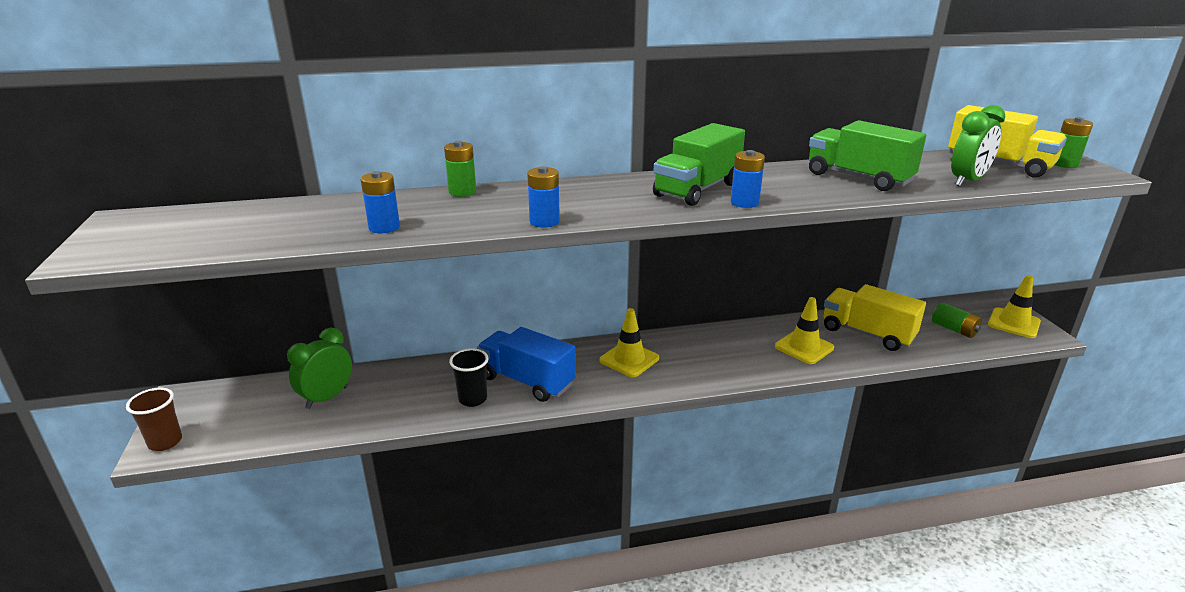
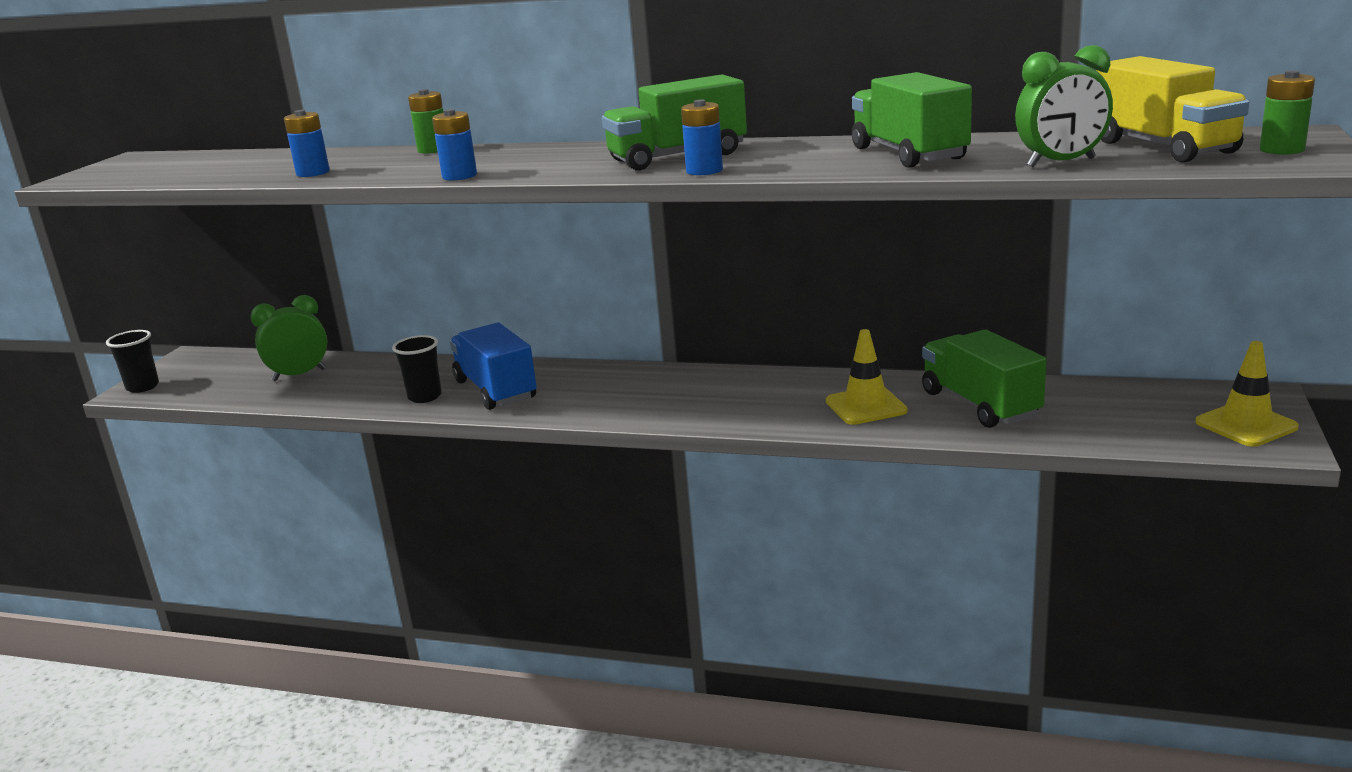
camera: 30 degrees right, 5 degrees down
brown cup [126,388,182,451] -> black cup [106,330,159,393]
yellow traffic cone [599,308,659,377] -> none
yellow truck [824,284,926,351] -> green truck [922,329,1046,428]
green battery [932,303,982,338] -> none

